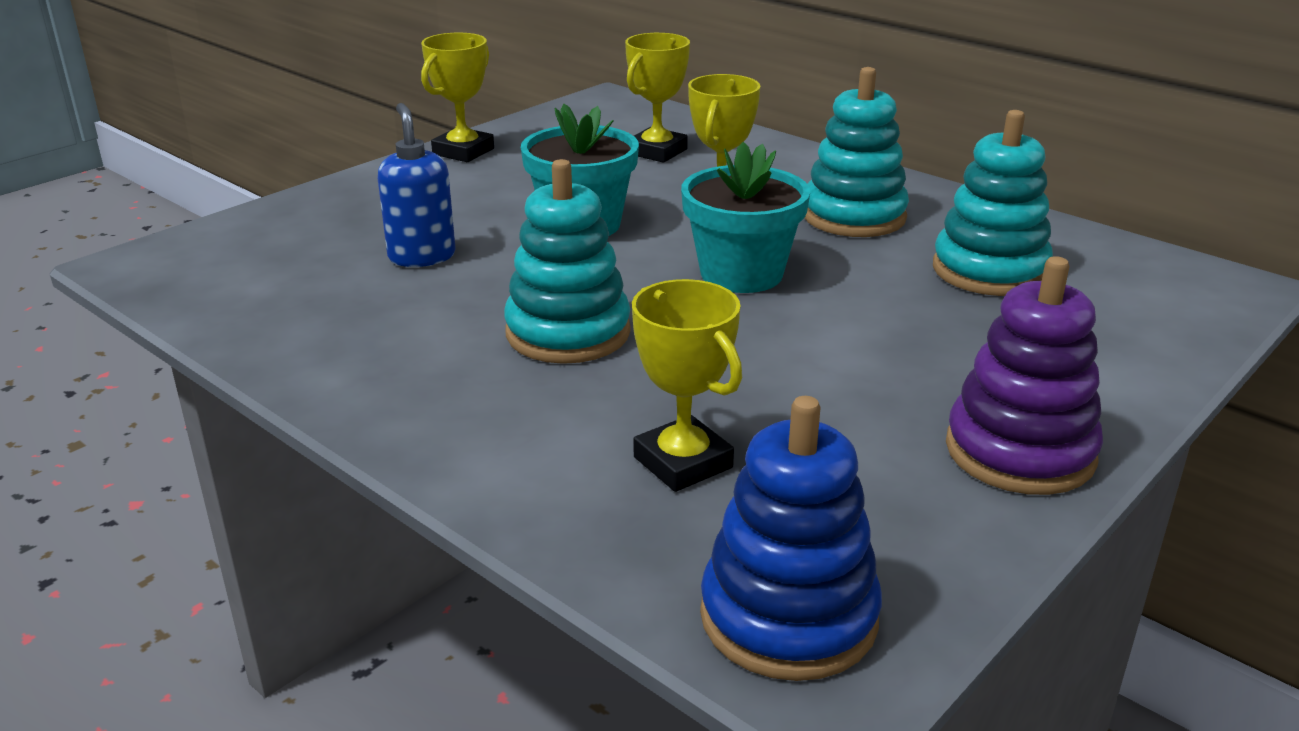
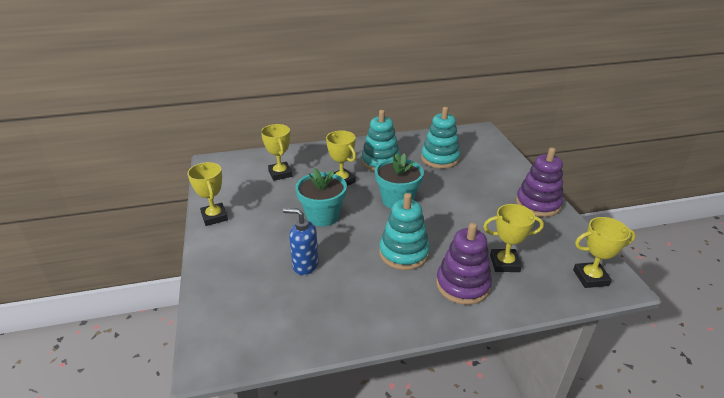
camera: 55 degrees left, 5 degrees up
blue stacking toy [700,396,882,681] -> yellow trophy [573,217,636,288]
none -> purple stacking toy [436,223,492,305]

